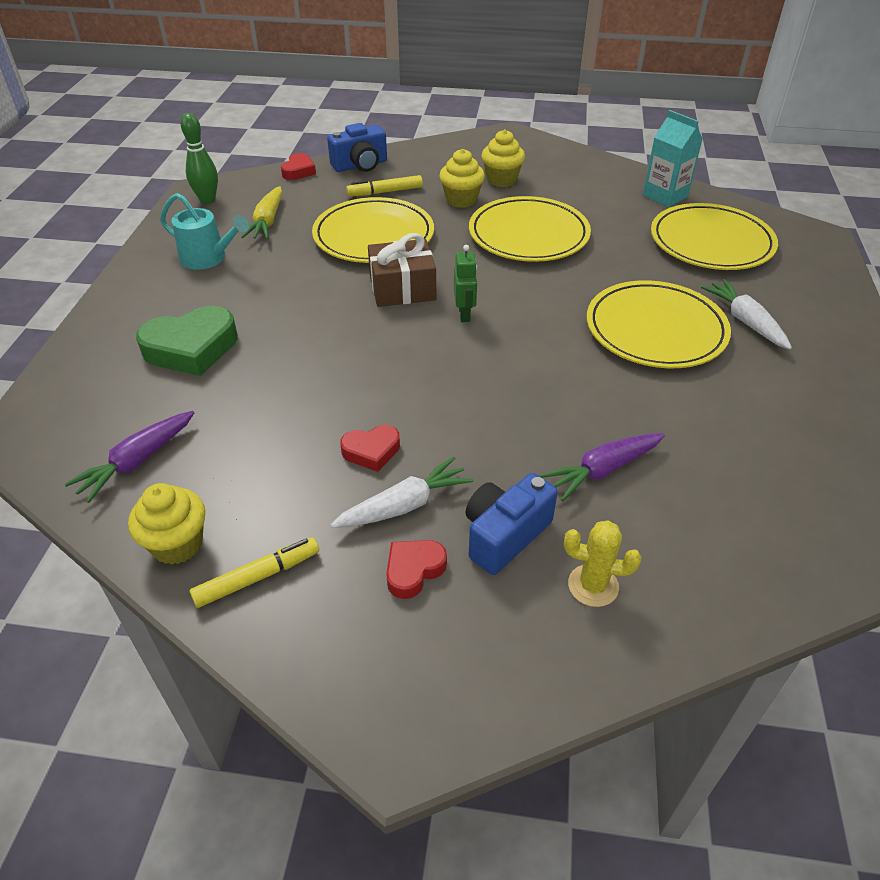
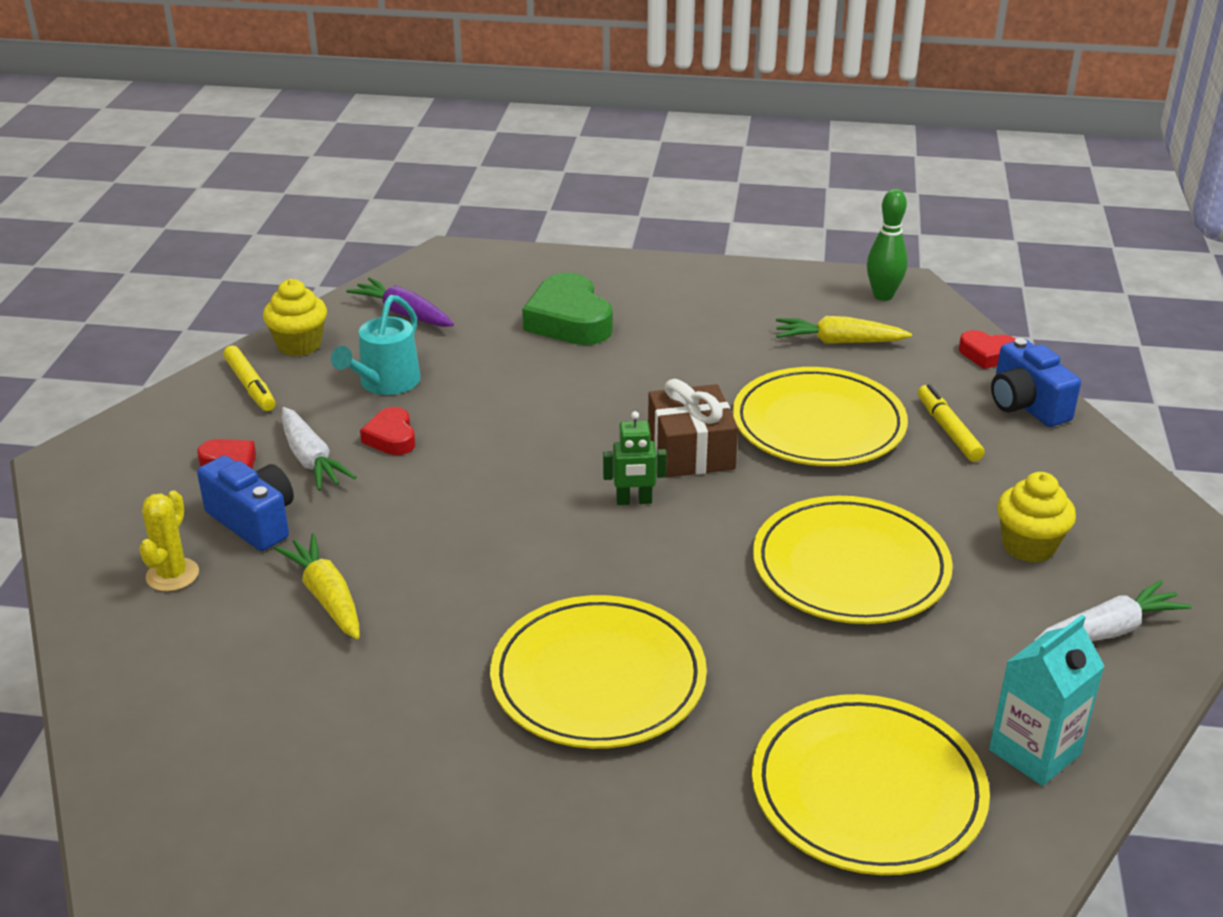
camera: 90 degrees right, 10 degrees down
turquoise watering can [160,193,249,270] -> turquoise watering can moved to [331,295,421,395]
yellow cupcake [439,149,485,208] -> none
purple carrot [540,433,665,501] -> yellow carrot [274,533,360,639]
white carrot [701,279,792,349] -> white carrot moved to [1034,580,1192,641]

